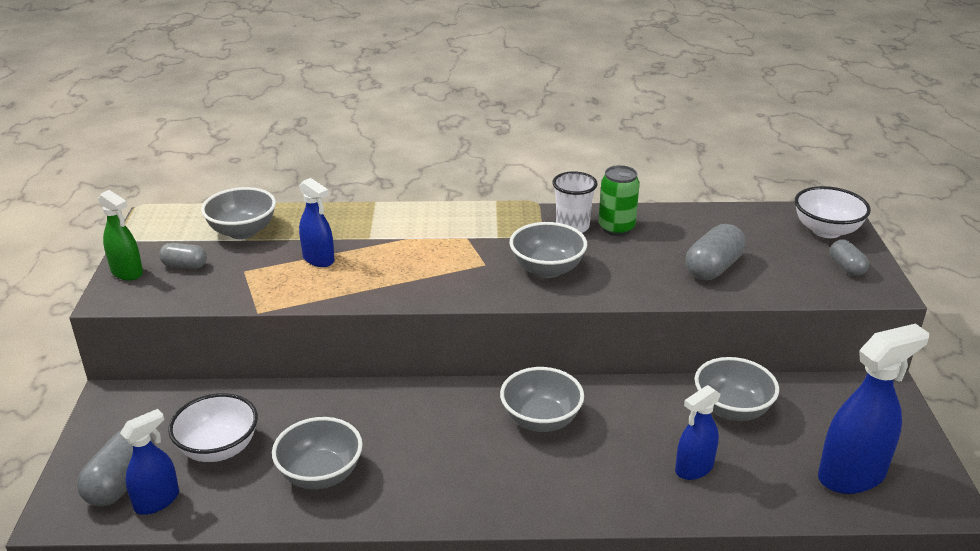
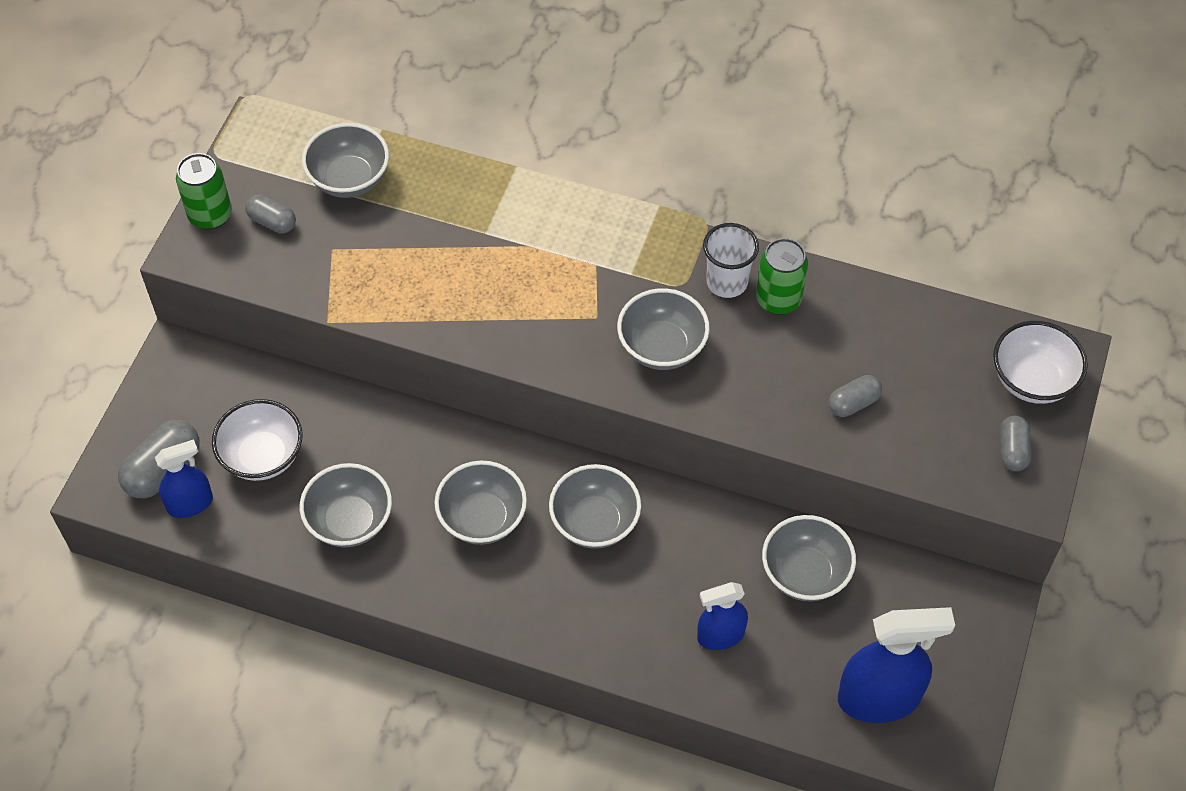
camera: 20 degrees right, 25 degrees up
green spray bottle [98,190,143,281] -> green can [176,153,232,230]
blue spray bottle [299,178,335,267] -> none
grey capsule [686,224,746,280] -> grey capsule [829,375,882,417], size x0.61
none -> grey bowl [434,461,527,545]

